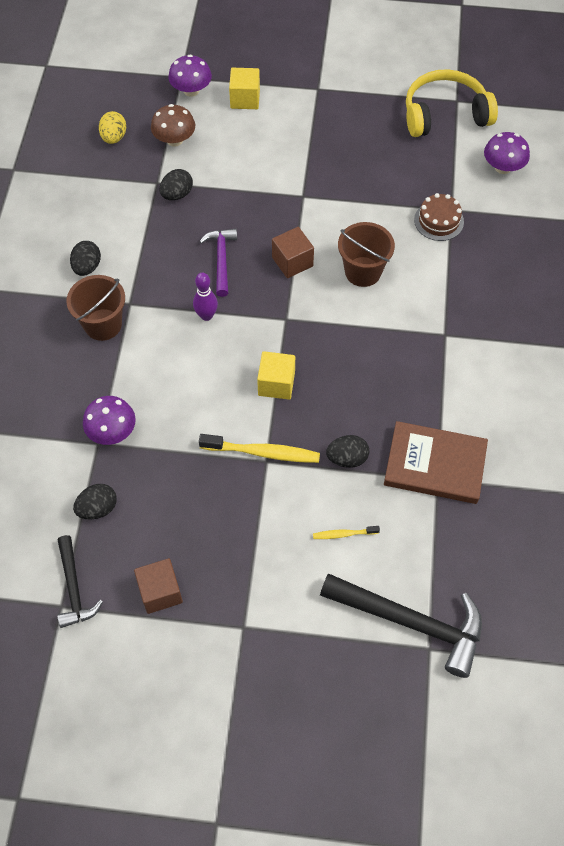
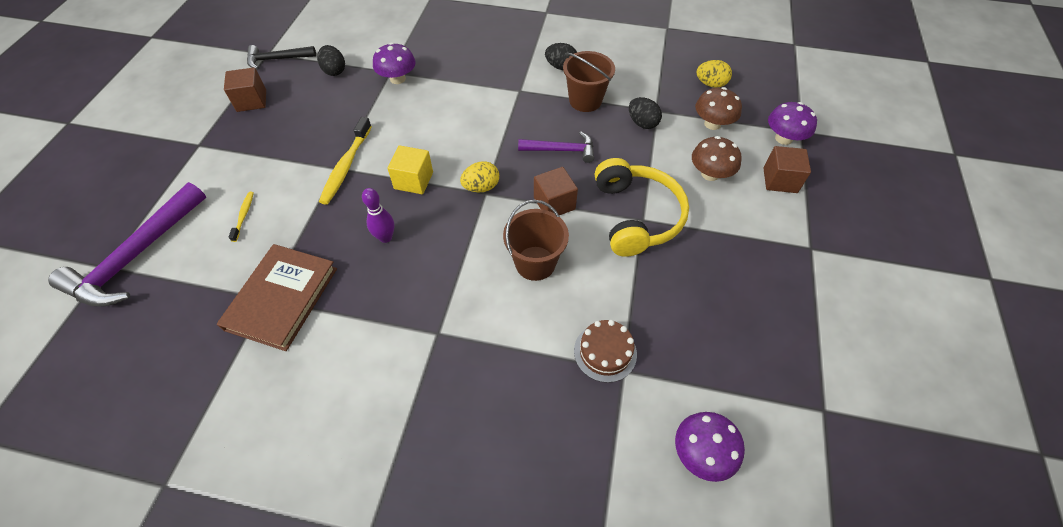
camera: 95 degrees right, 5 degrees down
brown bucket [66,275,125,341] -> brown bucket moved to [563,51,615,112]
purple bowling pin [193,273,218,321] -> purple bowling pin moved to [362,188,395,243]
yellow cube [229,68,260,109] -> brown cube [763,146,811,193]
black hammer [320,573,482,678] -> purple hammer [48,182,206,306]
black egg [326,435,369,468] -> none
yellow headphones [406,69,498,137] -> yellow headphones moved to [595,158,689,257]
none -> yellow egg [460,162,499,192]
none -> brown mushroom [692,136,742,181]

